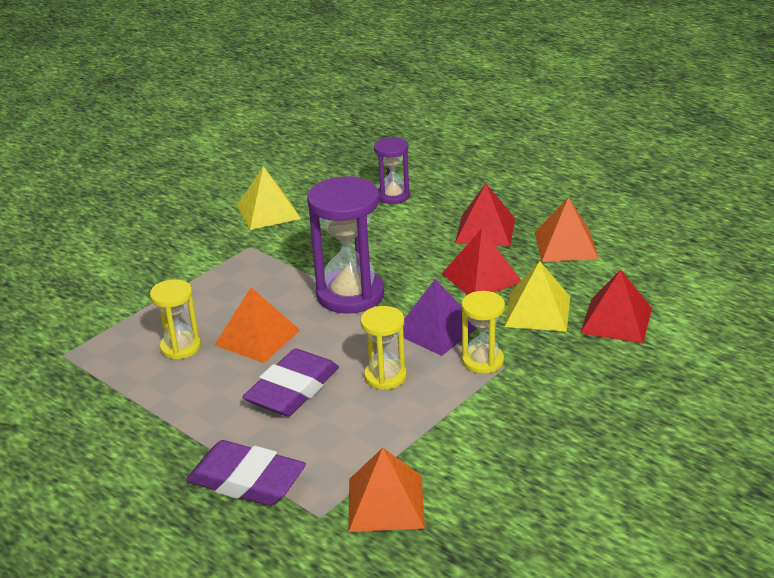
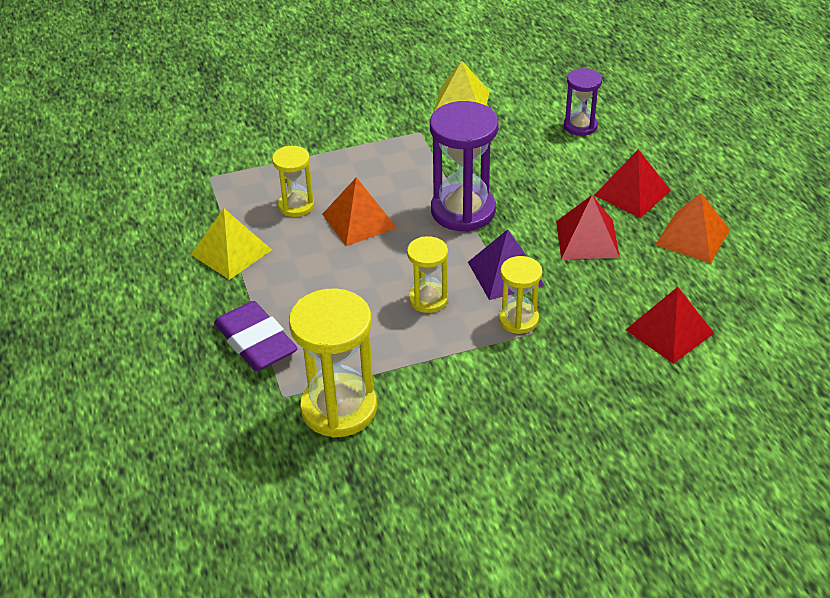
camera: 30 degrees right, 10 degrees up
purple eraser [243,349,339,416] -> none
orange pyramid [348,448,425,532] -> yellow hourglass [289,288,377,438]
yellow pyramid [504,261,570,332] -> yellow pyramid moved to [191,209,272,280]

